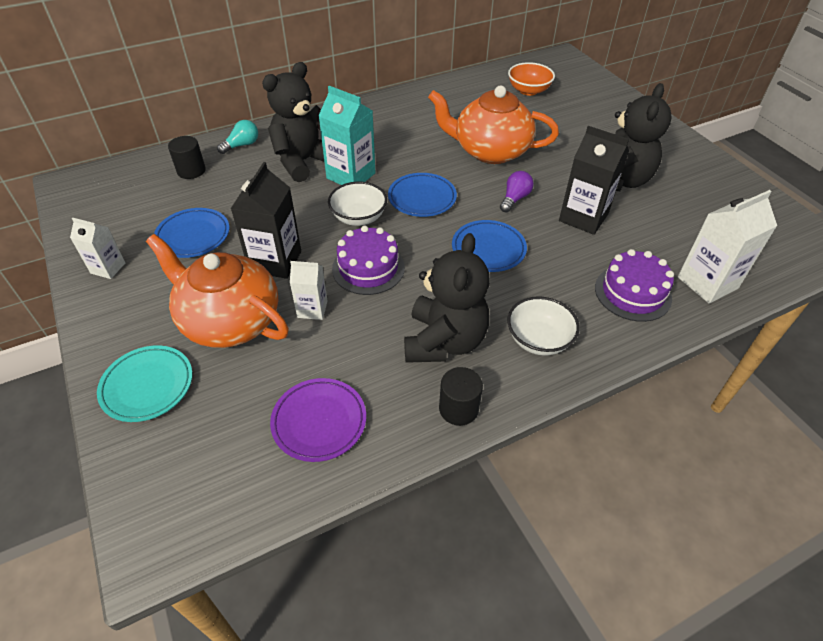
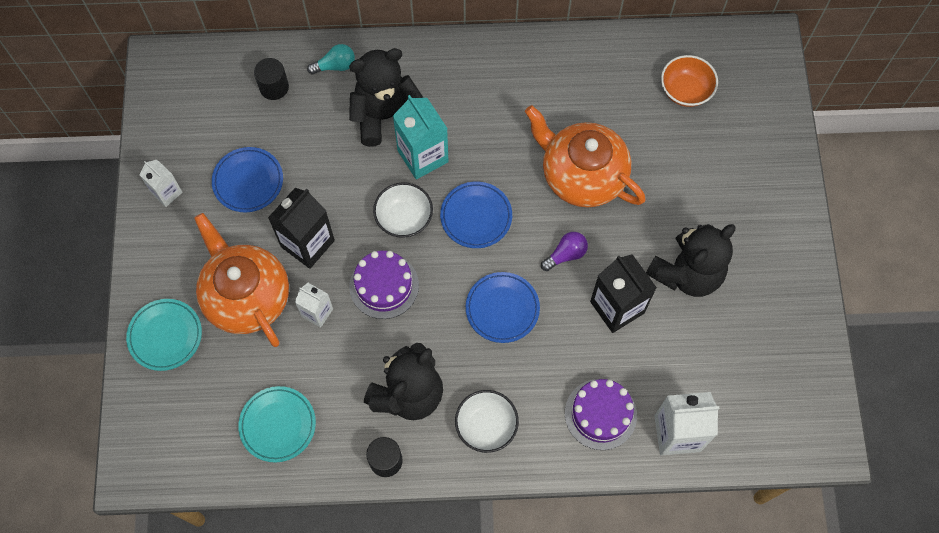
camera: 25 degrees right, 20 degrees up
purple plate [270,378,366,462] -> turquoise plate [238,386,316,463]

